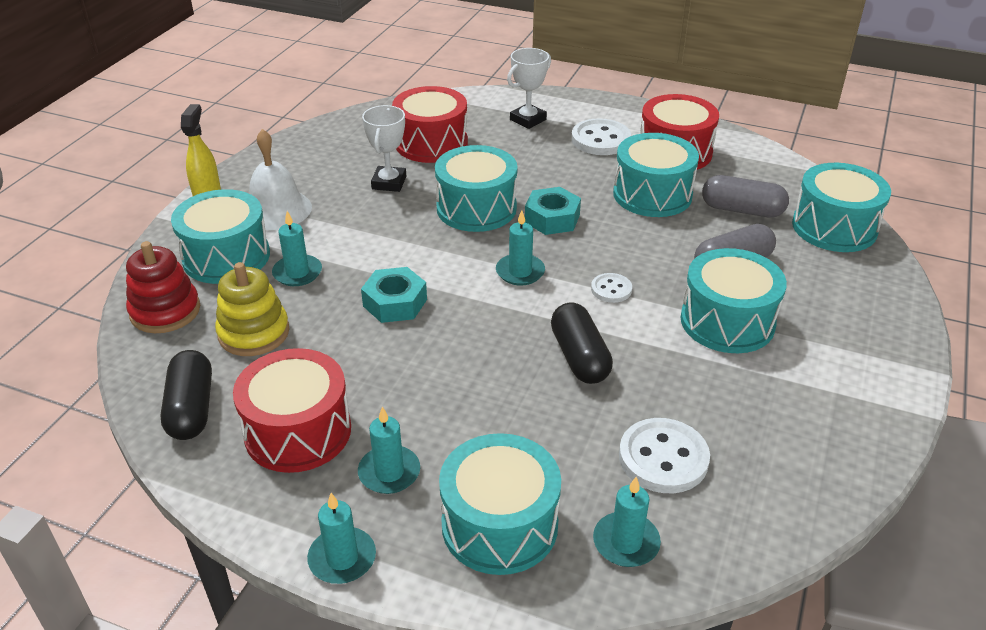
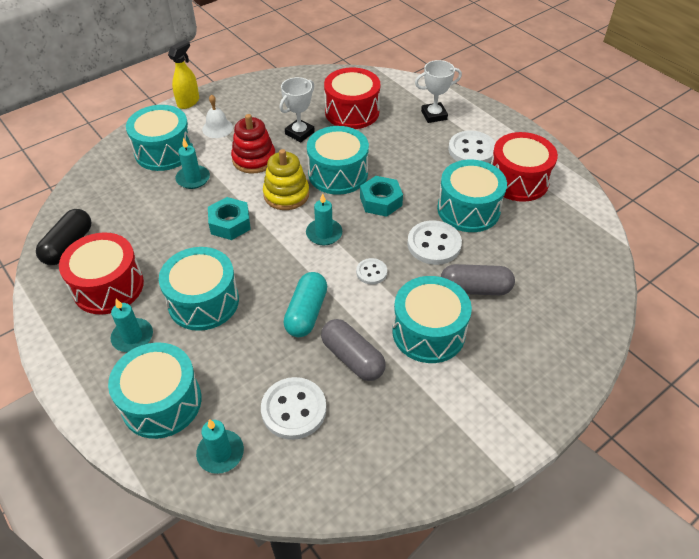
camera: 30 degrees right, 10 degrees up
red stacking toy [126,241,200,333] -> red stacking toy moved to [231,114,275,174]
yellow stacking toy [215,262,289,356] -> yellow stacking toy moved to [263,149,309,210]
white bell [249,129,312,230] -> white bell [202,94,233,138], size x0.63
turquoise candle [307,493,376,584] -> none
black capsule [551,302,613,384] -> turquoise capsule [283,272,327,337]
grey capsule [702,175,789,218] -> grey capsule moved to [321,319,386,381]
turquoise drum [792,163,891,252] -> turquoise drum moved to [159,247,239,331]
none -> white button [407,220,462,265]

